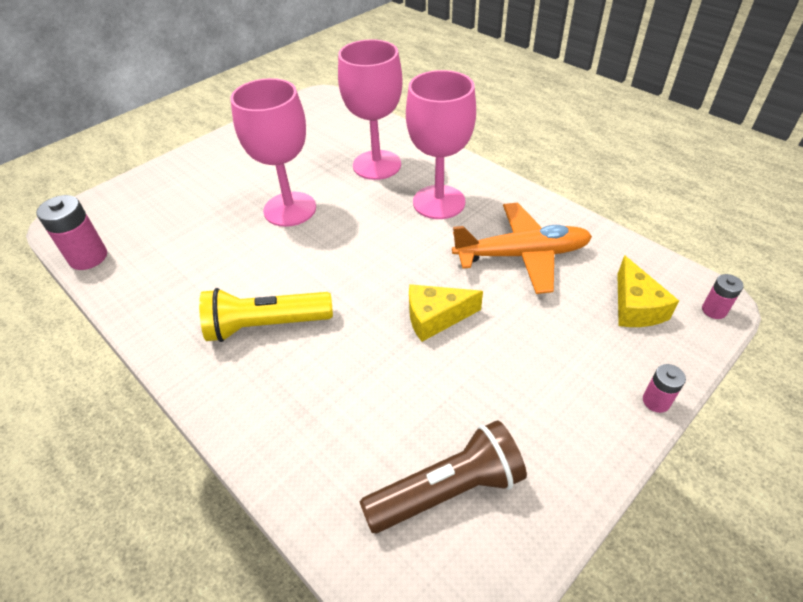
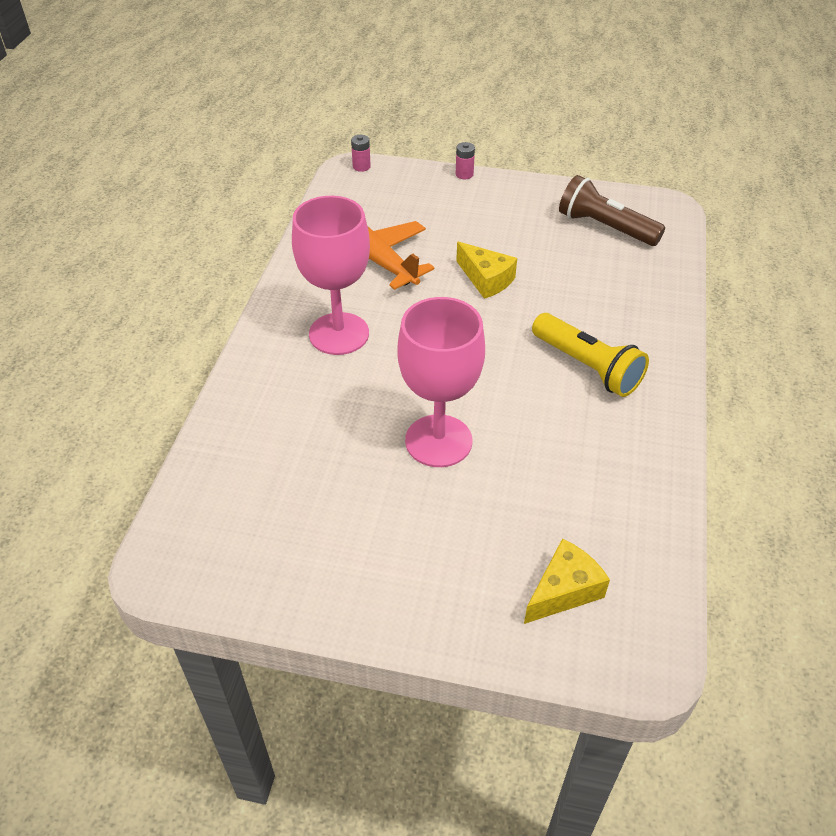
camera: 125 degrees left, 0 degrees up
pink battery [36,195,107,270] -> none
pink goblet [338,39,403,180] -> none
yellow cheese [617,255,679,327] -> yellow cheese moved to [524,539,610,624]

